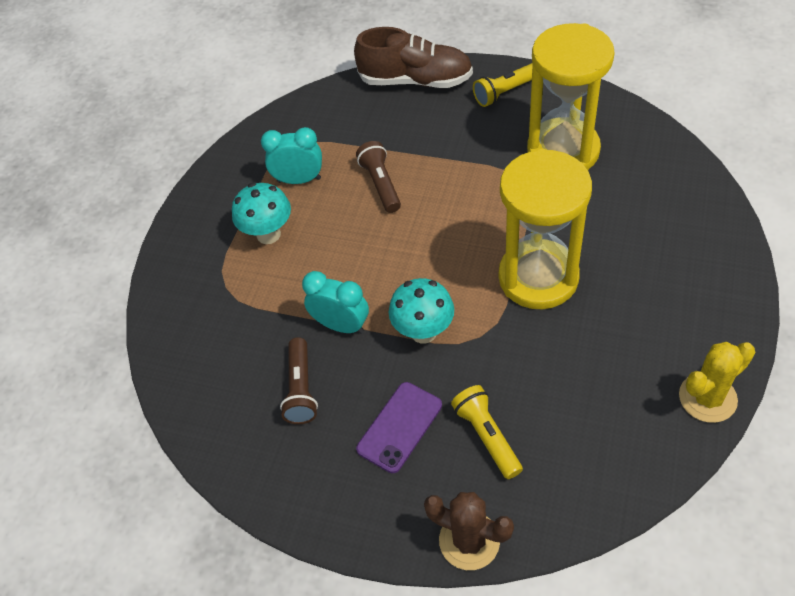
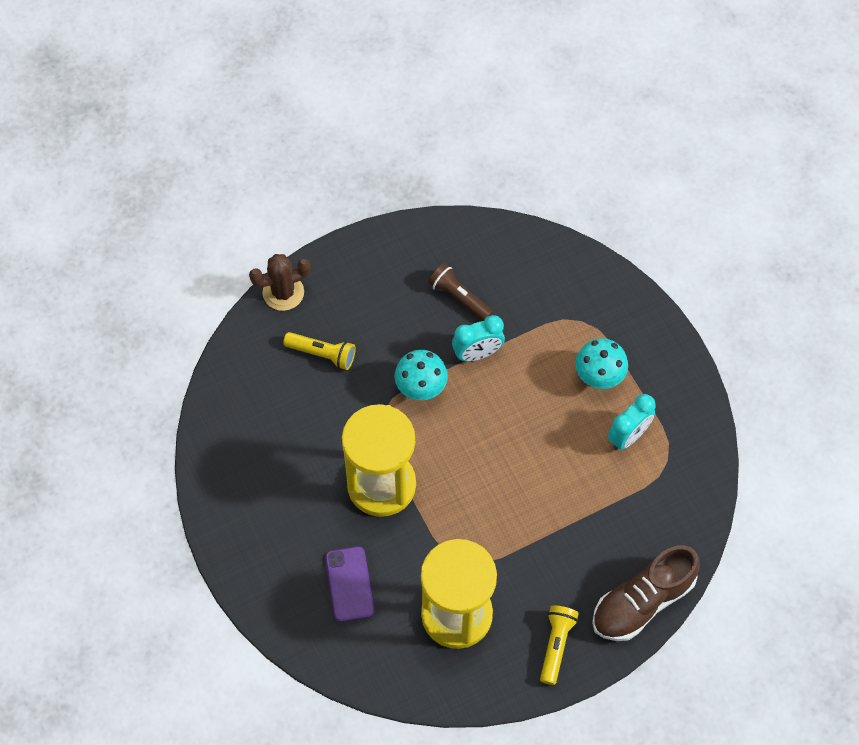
camera: 130 degrees right, 10 degrees up
brown flashlight [356,141,401,213] -> none
purple phone [356,382,442,473] -> purple phone moved to [325,546,374,622]
yellow cactus [679,342,755,423] -> none

